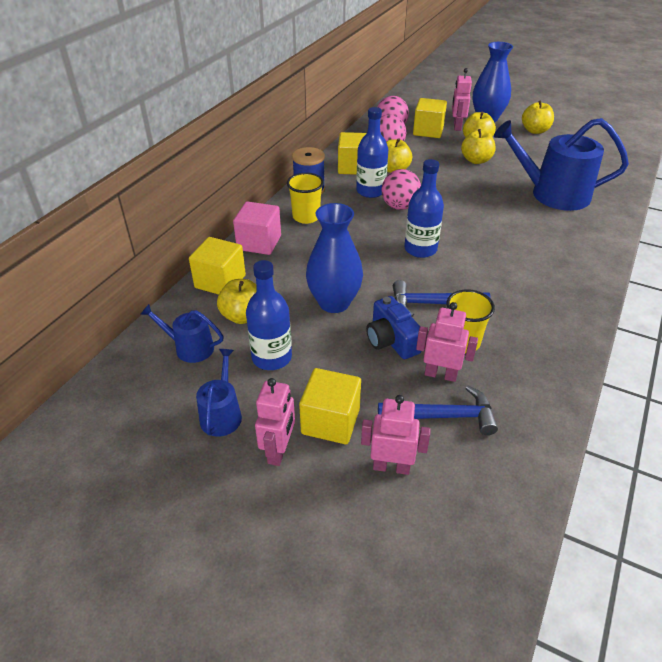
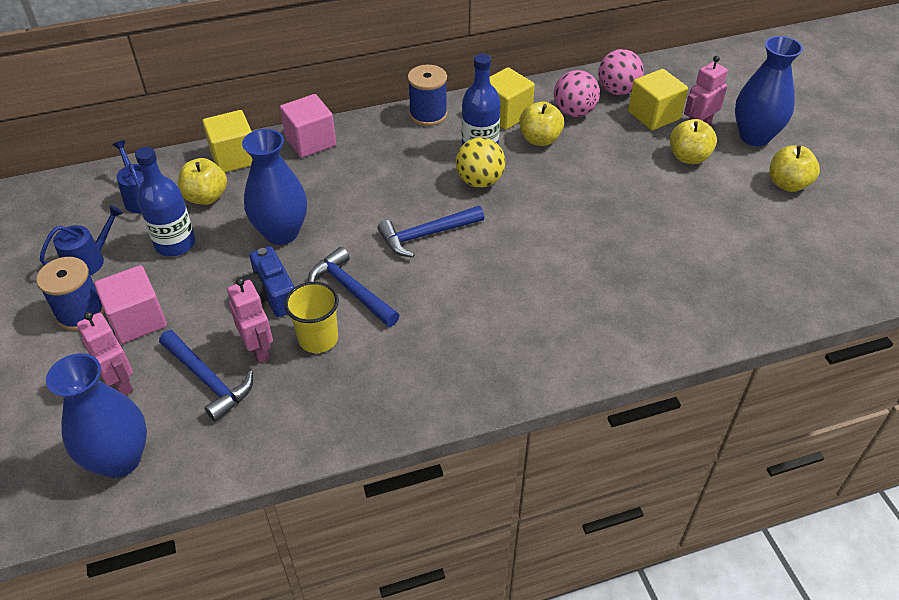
camera: 45 degrees right, 5 degrees up
pink robot [255,378,295,466] -> blue spool [36,257,104,331]
yellow cup [287,173,324,224] -> none
yellow cube [299,368,361,444] -> pink cube [94,265,167,344]
blue camera [366,296,422,359] -> blue camera turned 45 degrees counterclockwise [240,246,295,317]
pink ball [381,169,421,210] -> yellow ball [456,137,505,188]
blue bottle [404,159,444,258] -> blue hammer [378,206,484,257]
yellow apple [461,129,496,164] -> none
blue watering can [494,118,629,211] -> none
none -> blue vase [46,353,147,478]

